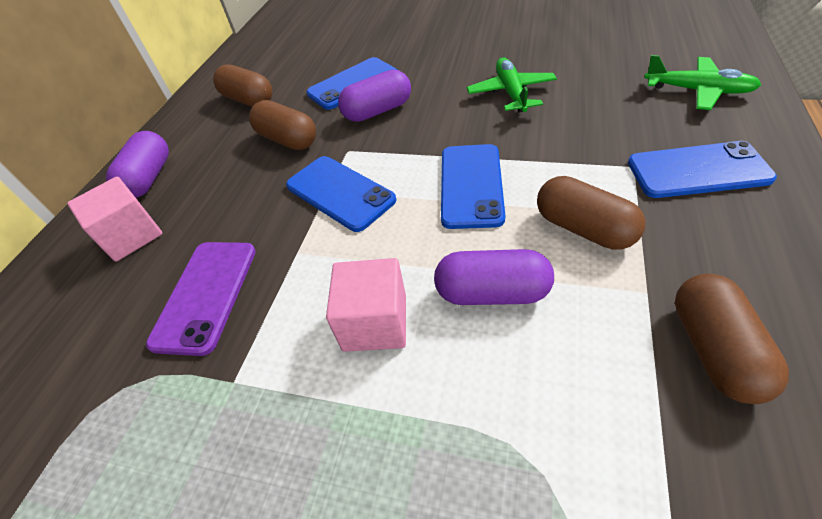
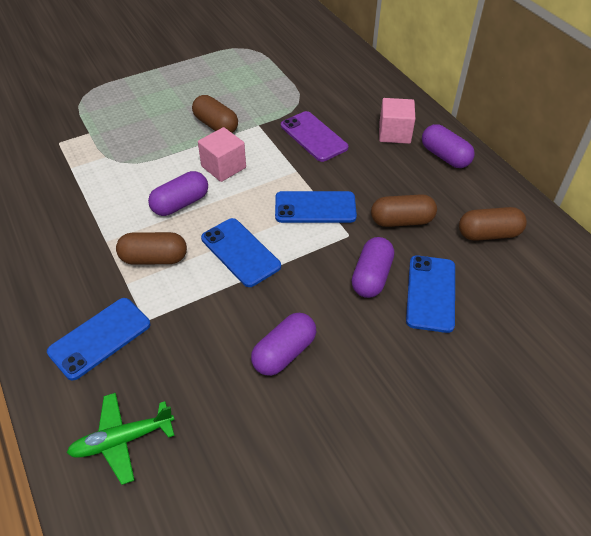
camera: 130 degrees right, 0 degrees up
green plane [467,57,557,113] -> purple capsule [251,313,316,376]
brown capsule [675,274,789,404] -> brown capsule moved to [192,95,238,133]

